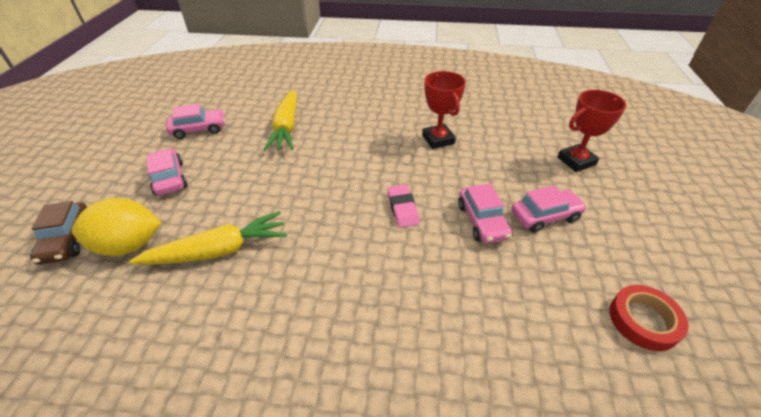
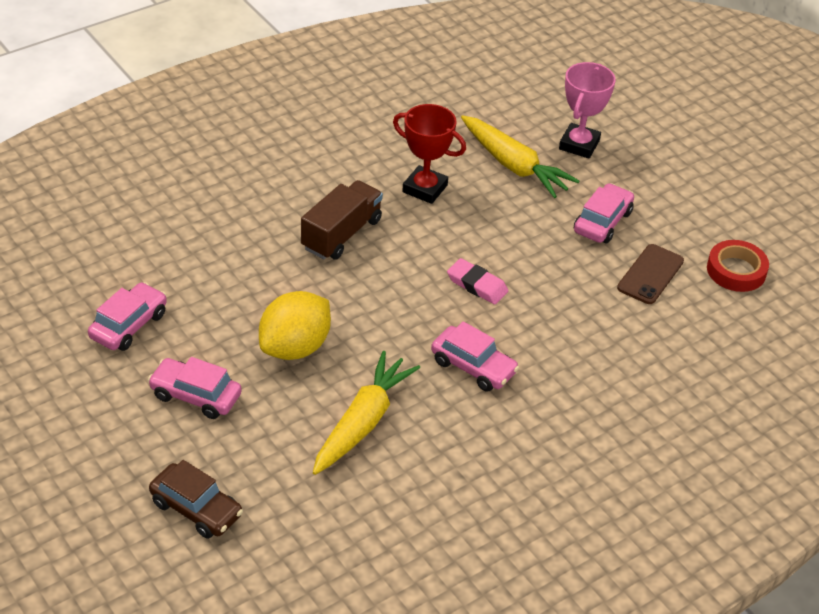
camera: 45 degrees left, 0 degrees up
yellow lemon [72,198,161,256] -> yellow lemon moved to [259,291,331,360]
yellow carrot [264,90,297,150] -> yellow carrot moved to [461,115,579,198]
pink car [458,184,512,243] -> pink car moved to [431,321,519,392]
red trophy [558,90,626,172] -> pink trophy [559,62,616,159]
none -> brown truck [301,180,383,260]
none -> brown phone [617,244,684,304]

